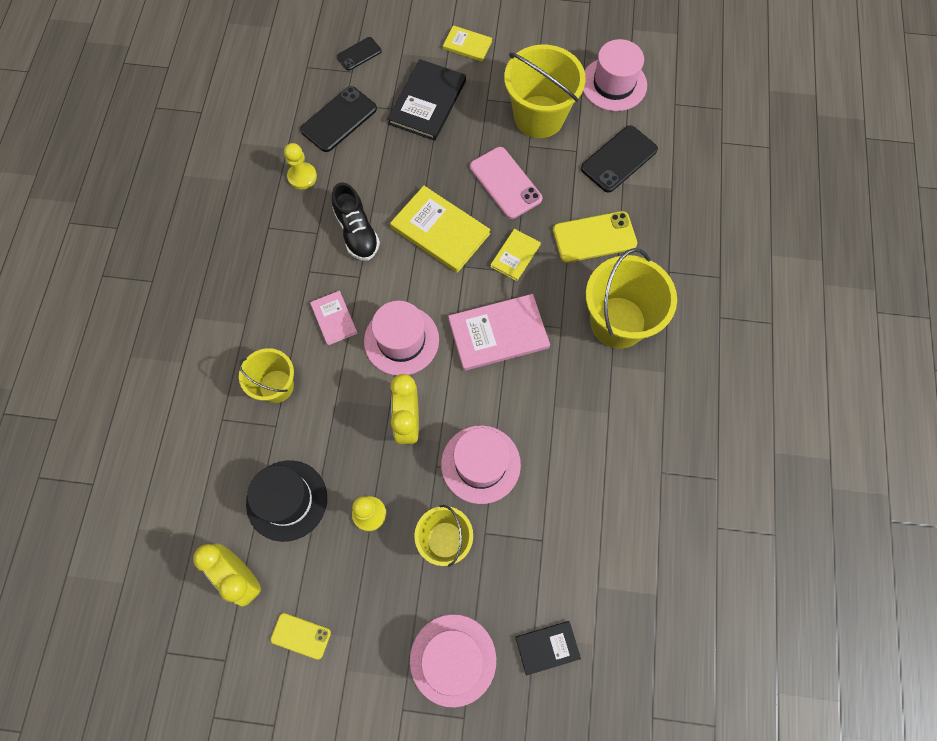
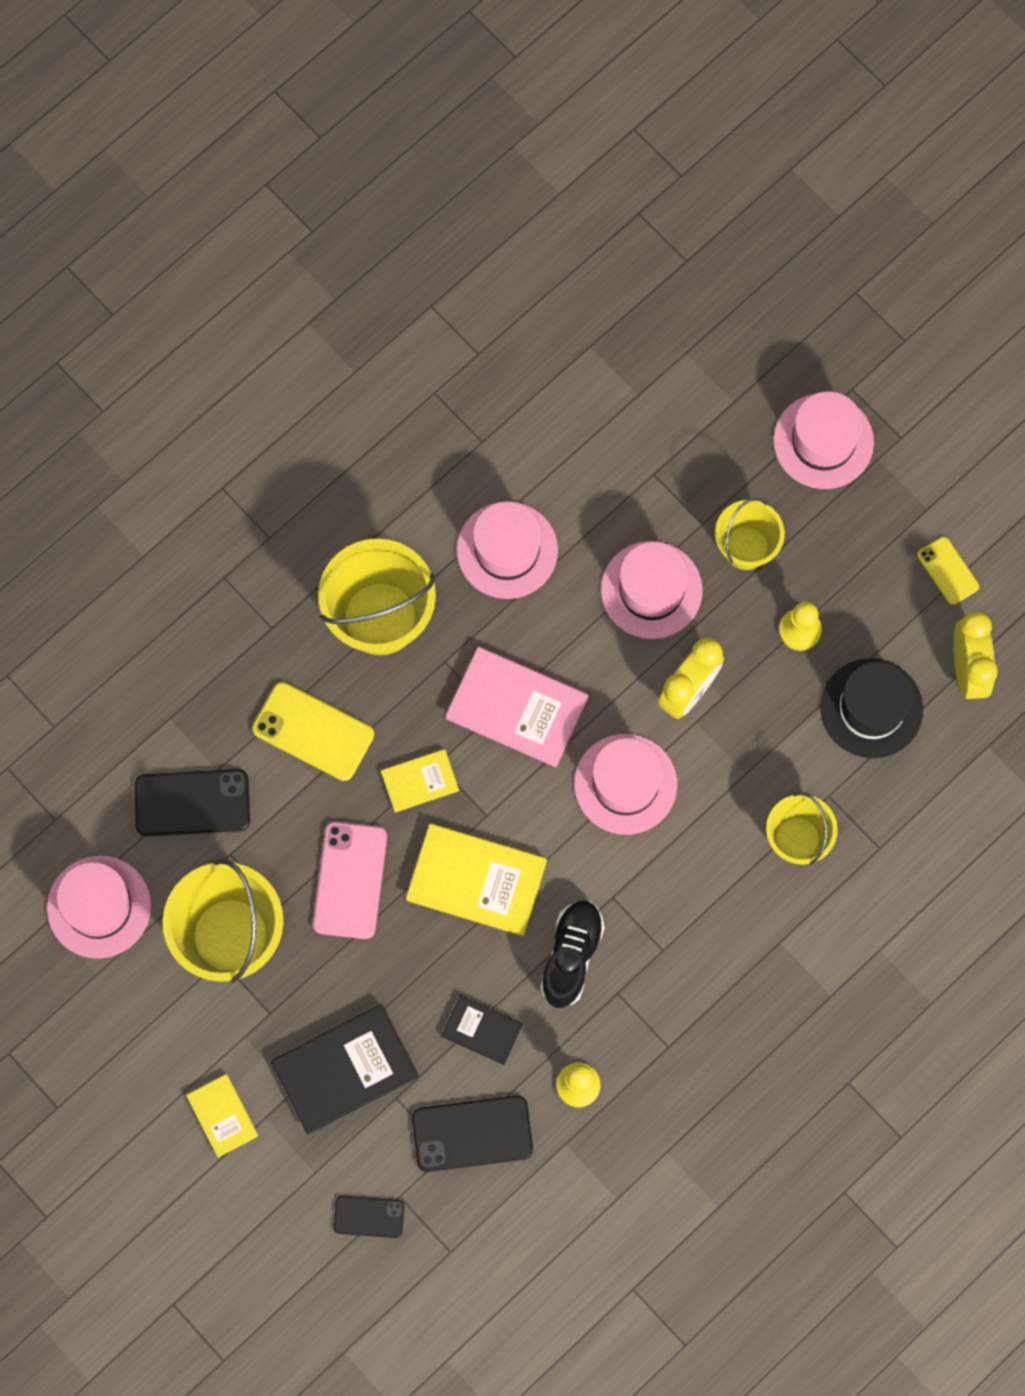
camera: 140 degrees left, 5 degrees up
pink book [310,291,358,345] -> none
yellow book [390,186,490,273] -> yellow book turned 60 degrees counterclockwise [406,824,547,936]
black book [515,621,581,675] -> black book moved to [441,995,523,1065]
none -> pink hat [456,501,558,599]

